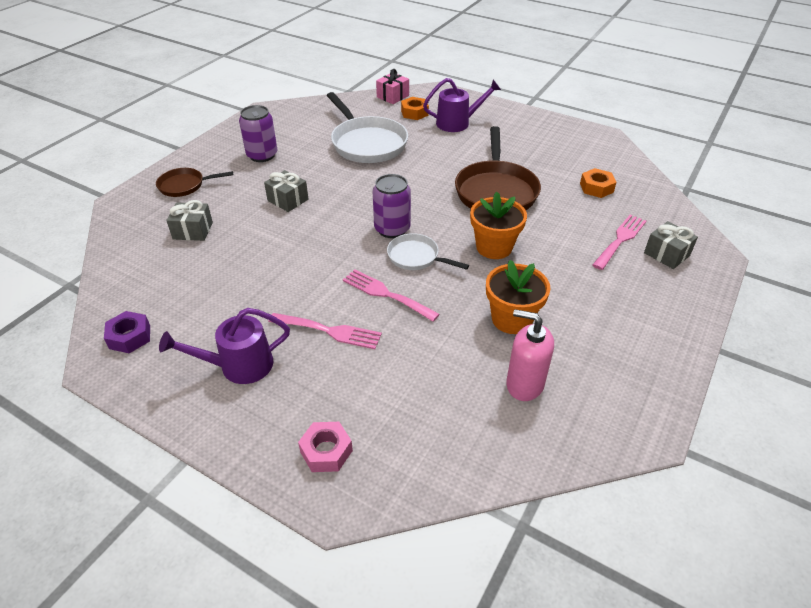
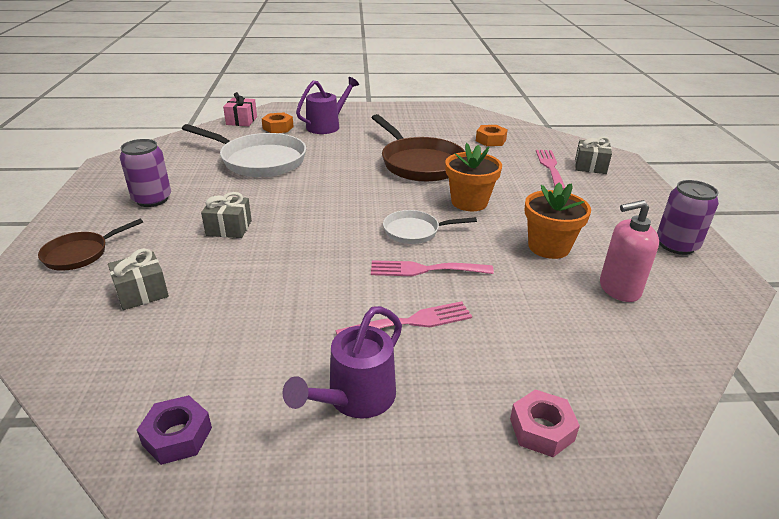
camera: 35 degrees left, 10 degrees down
purple can [373,174,411,238] -> purple can moved to [657,180,719,255]

